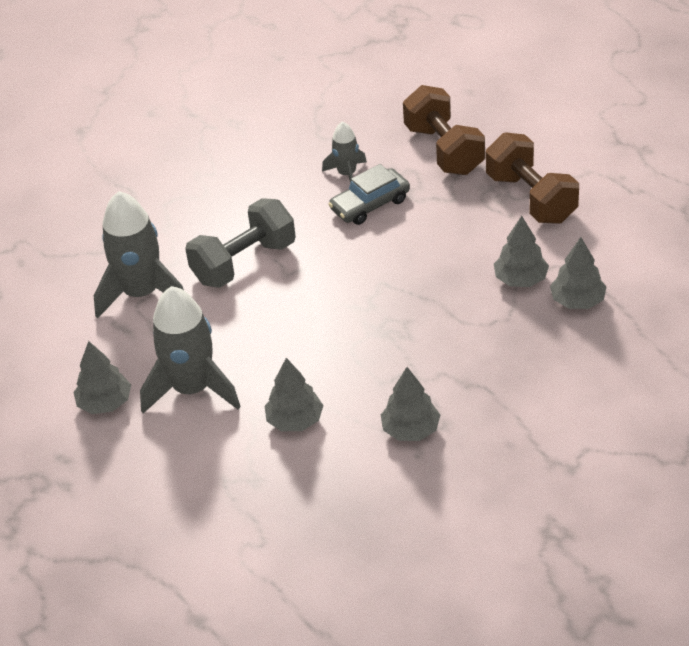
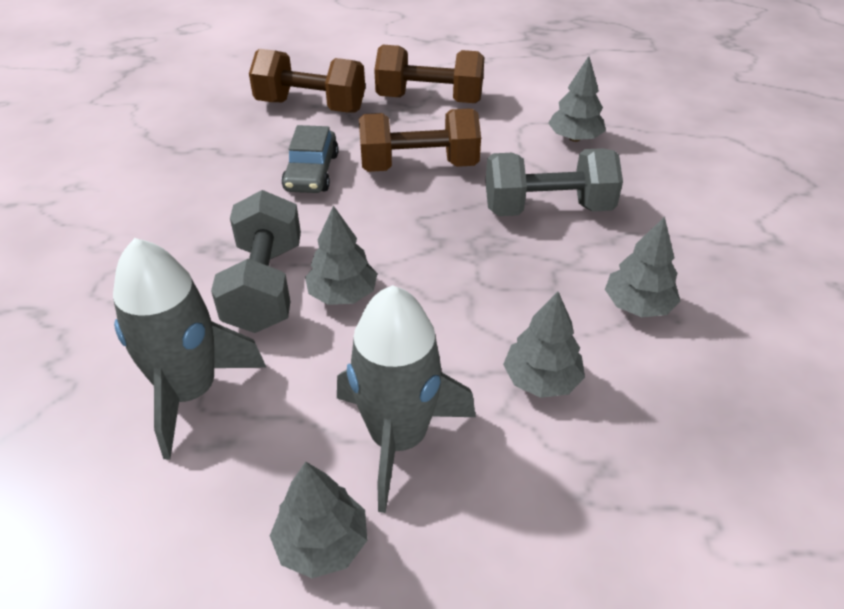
camera: 55 degrees left, 0 degrees up
grey rocket [322,121,367,183] -> none
grey tree [494,216,549,287] -> grey tree moved to [305,206,378,305]
none -> brown dumbbell [359,109,481,172]
none -> grey dumbbell [485,148,623,216]

